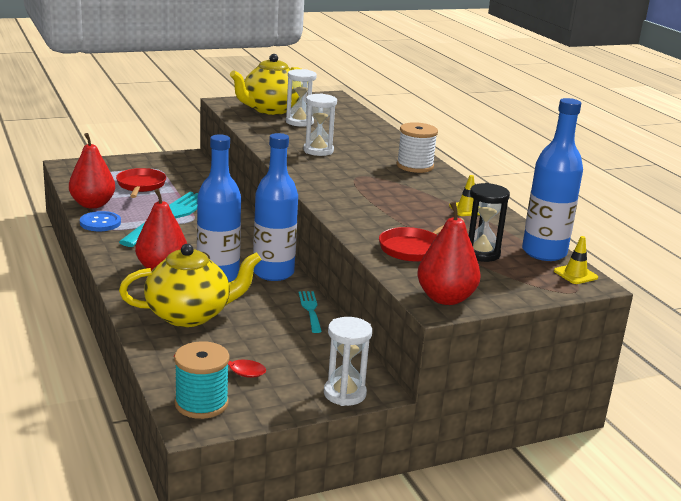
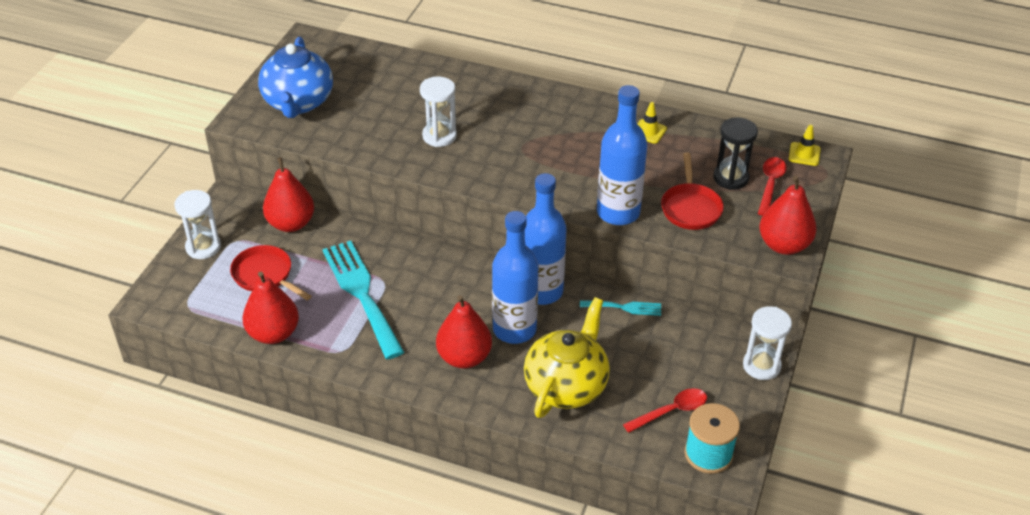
camera: 45 degrees left, 20 degrees up
blue button [80,211,121,231] -> none
yellow teapot [230,54,301,115] -> blue teapot [258,37,333,118]
white hourglass [286,69,317,127] -> white hourglass moved to [175,190,221,259]
turquoise fork [299,291,322,333] -> turquoise fork turned 150 degrees clockwise [580,300,661,316]
white spool [397,122,438,173] -> none
blue bottle [522,98,583,261] -> blue bottle moved to [597,85,647,225]
none -> red pear [263,157,314,232]
none -> red spoon [758,157,787,216]

